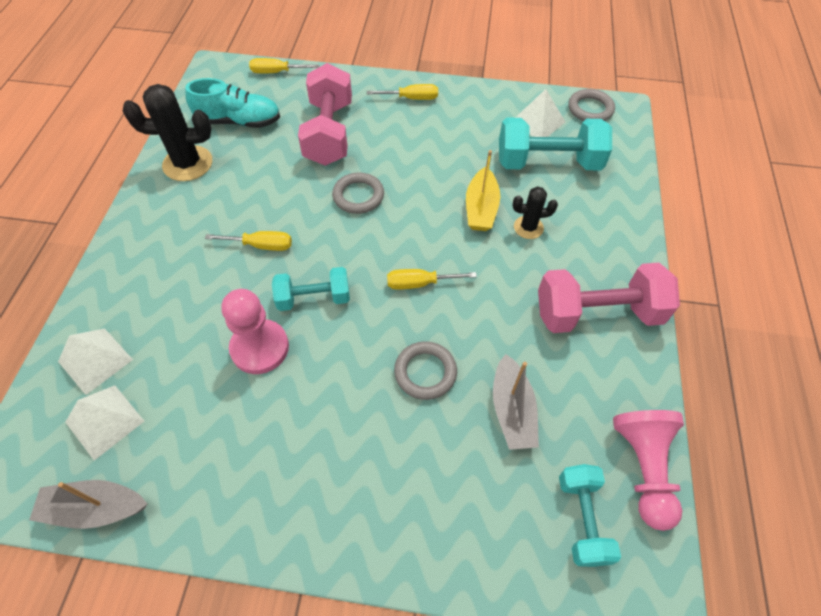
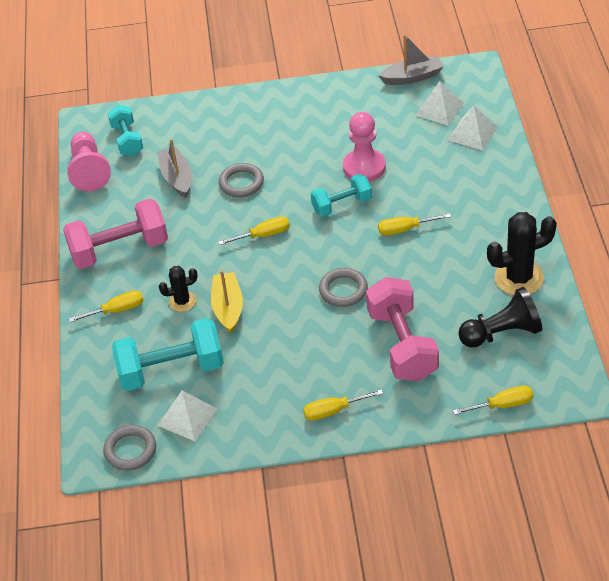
camera: 170 degrees right, 10 degrees down
turquoise shoe [185,78,280,128] -> black pawn [458,287,542,348]
none -> yellow screwdriver [69,291,144,322]

